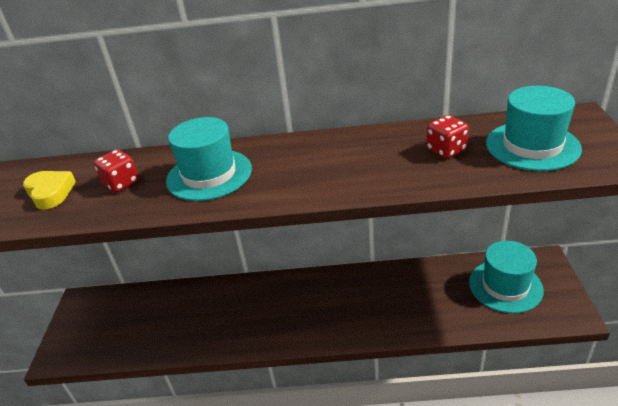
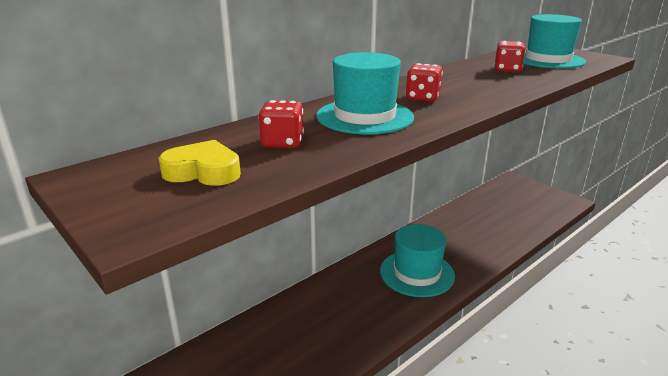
camera: 45 degrees left, 10 degrees down
turquoise hat [469,241,544,313] -> turquoise hat moved to [380,224,455,297]
none -> red dice [406,63,443,102]

